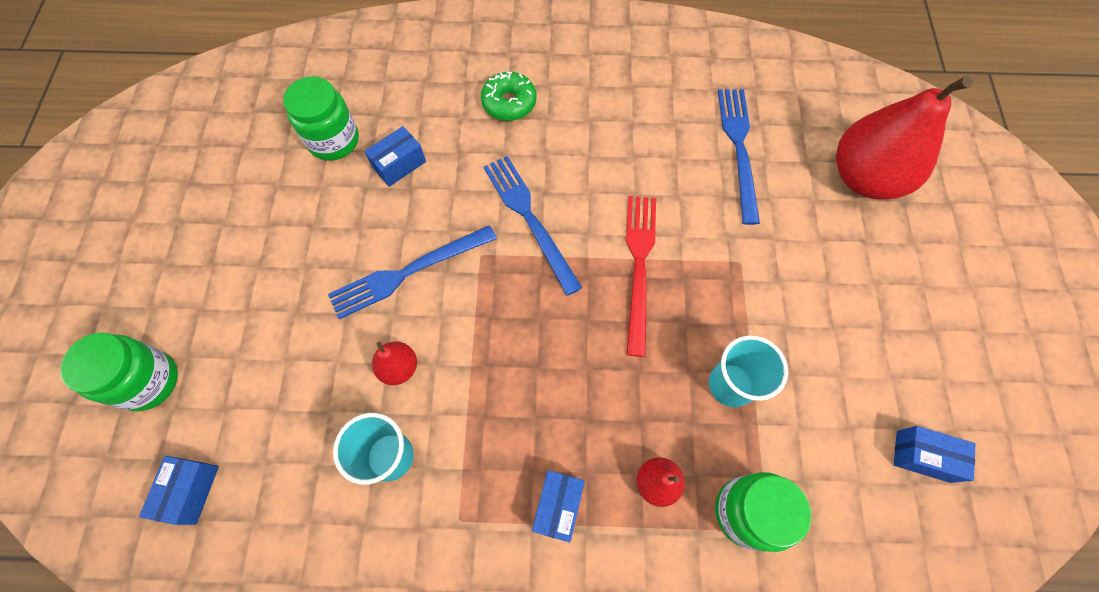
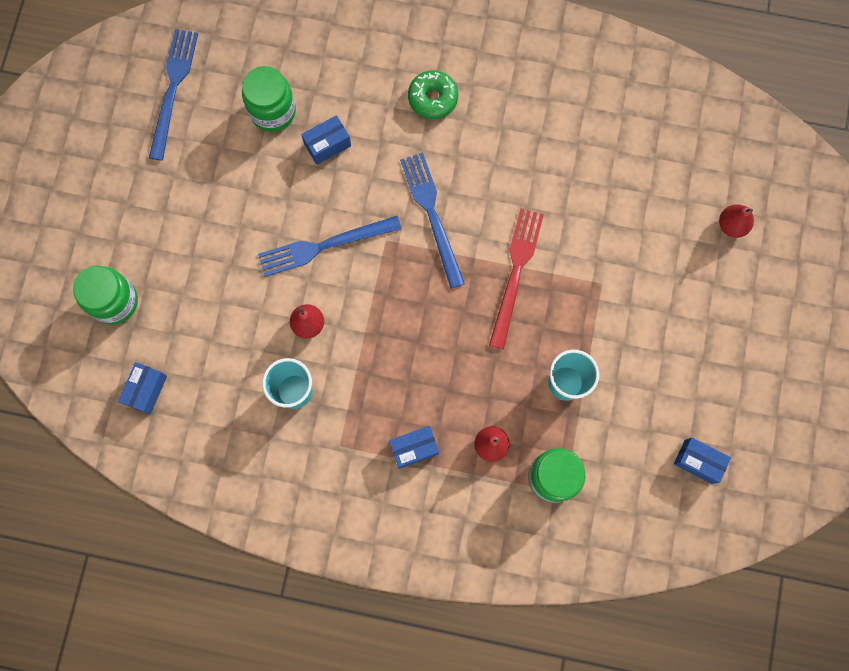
camera: 10 degrees right, 10 degrees up
blue box [532,470,585,543] -> blue box turned 45 degrees clockwise [389,426,439,469]
blue fork [718,89,760,225] -> blue fork moved to [149,29,198,161]
red pear [836,76,972,200] -> red pear [719,204,754,238], size x0.44

